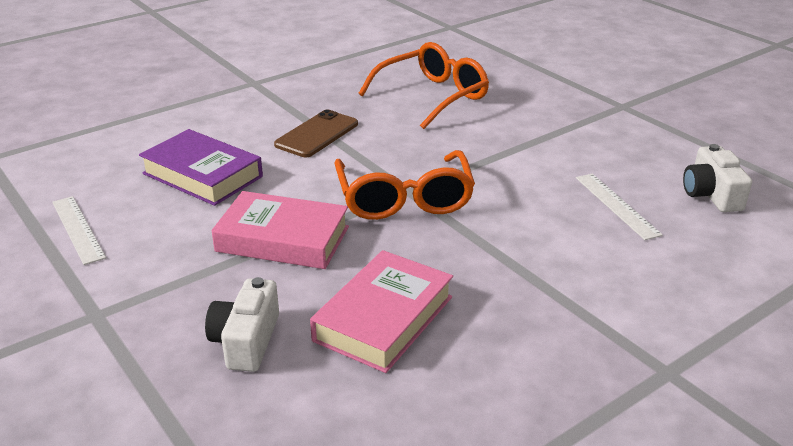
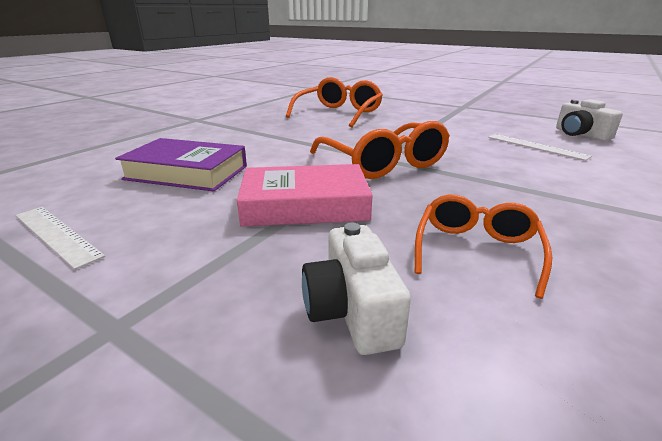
camera: 20 degrees left, 5 degrees down
brown phone [274,110,358,157] -> none
pink book [310,250,453,373] -> orange glasses [415,195,552,299]

